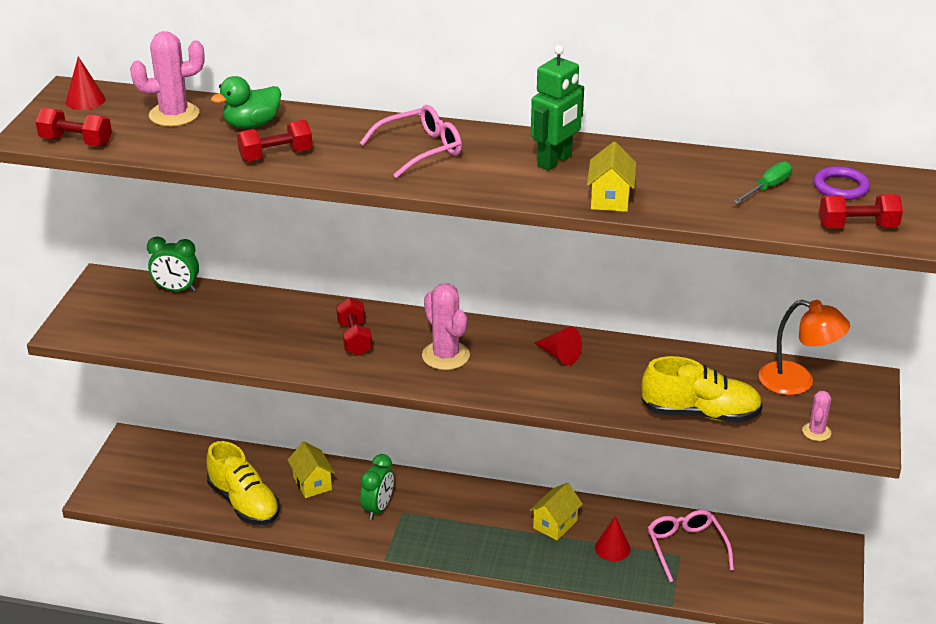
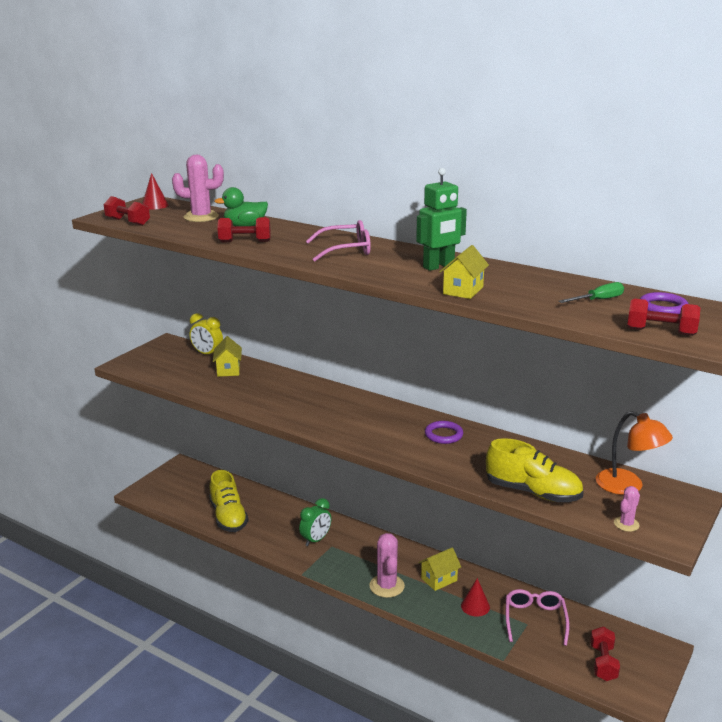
camera: 20 degrees right, 10 degrees down
green clock [147,237,199,292] -> yellow clock [190,313,223,354]
yellow house [287,442,335,498] -> yellow house moved to [213,336,242,377]
red dumbbell [336,298,372,356] -> red dumbbell moved to [590,627,620,681]
pink cactus [422,283,470,370] -> pink cactus moved to [369,533,405,598]
red cone [534,327,582,365] -> purple ring [425,421,463,444]

